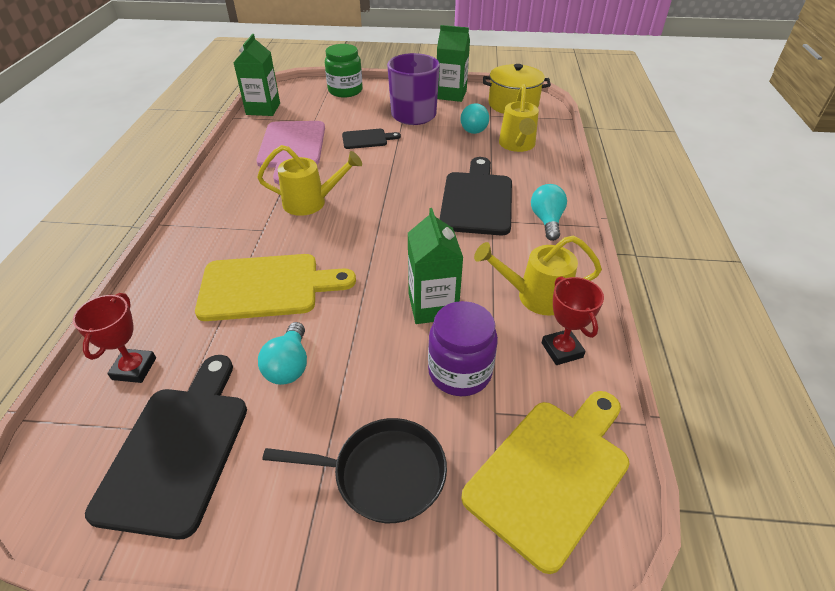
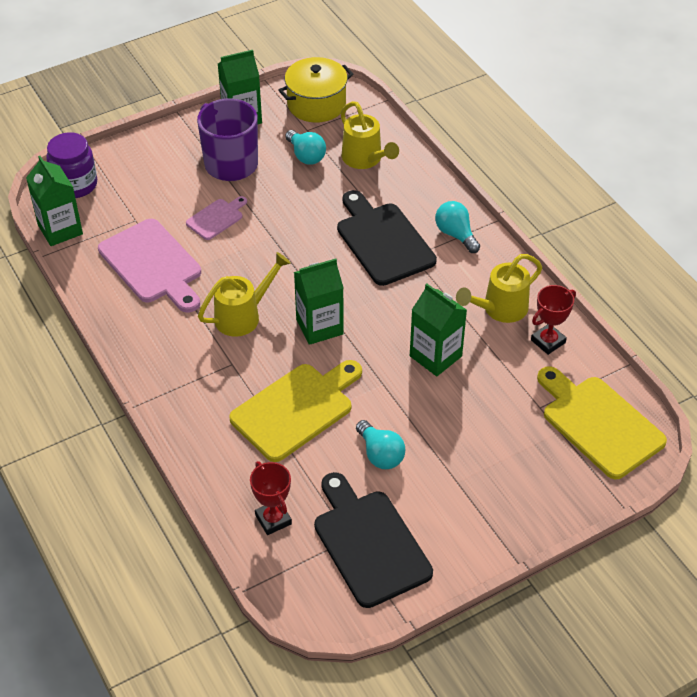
camera: 35 degrees left, 5 degrees up
black pan [263,418,447,523] -> none
green jar [325,44,363,97] -> none
black cutting board [342,129,401,149] -> pink cutting board [186,196,247,240]
purple jar [428,301,498,396] -> purple jar moved to [46,132,97,198]
yellow cutting board [461,391,629,574] -> yellow cutting board turned 45 degrees counterclockwise [537,366,667,479]
red trophy [541,276,604,365] -> red trophy turned 75 degrees counterclockwise [531,285,576,355]
none -> green carton [294,258,344,345]

